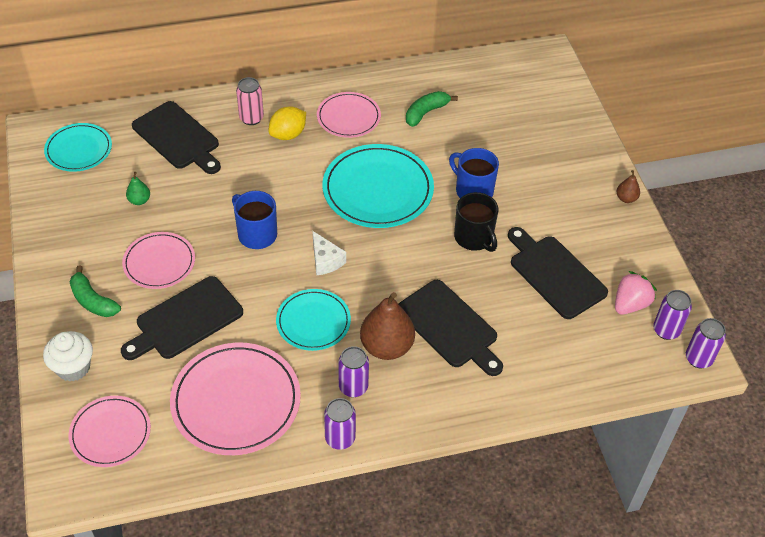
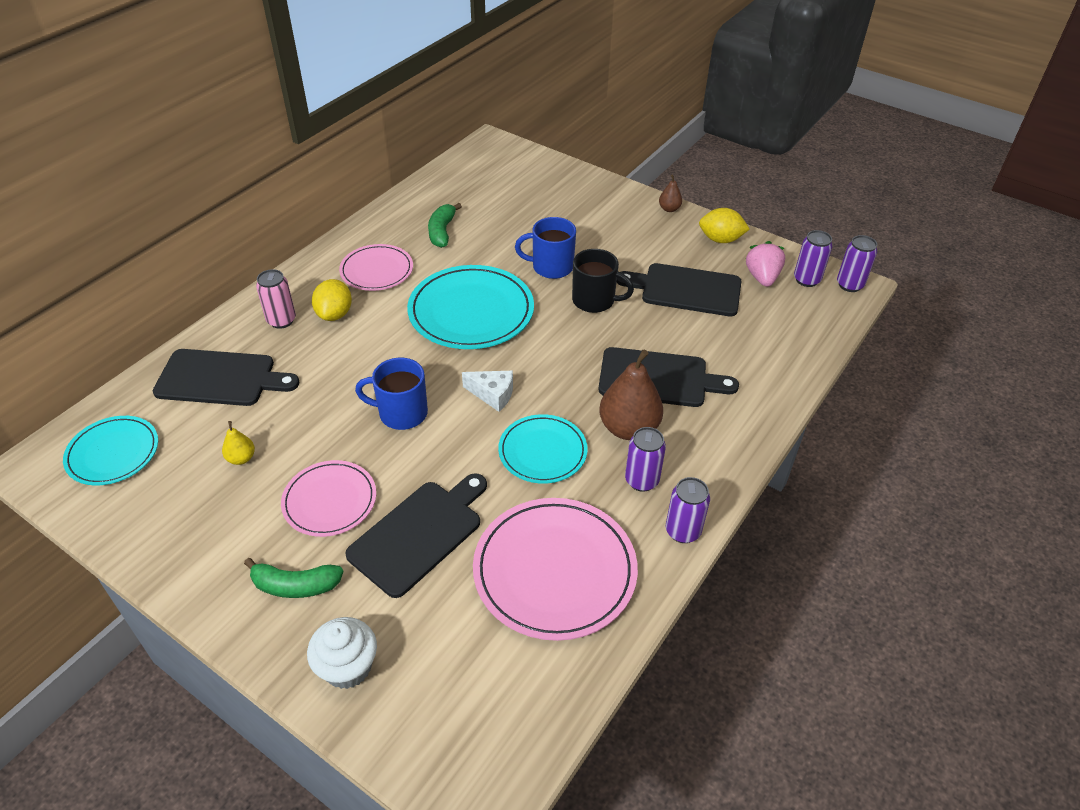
camera: 40 degrees left, 5 degrees down
pink plate [69,396,151,467] -> none
black cutting board [121,276,243,360] -> black cutting board turned 150 degrees counterclockwise [345,473,487,598]
green pear [126,172,150,205] -> yellow pear [222,421,255,465]
none -> yellow lemon [699,208,750,243]

